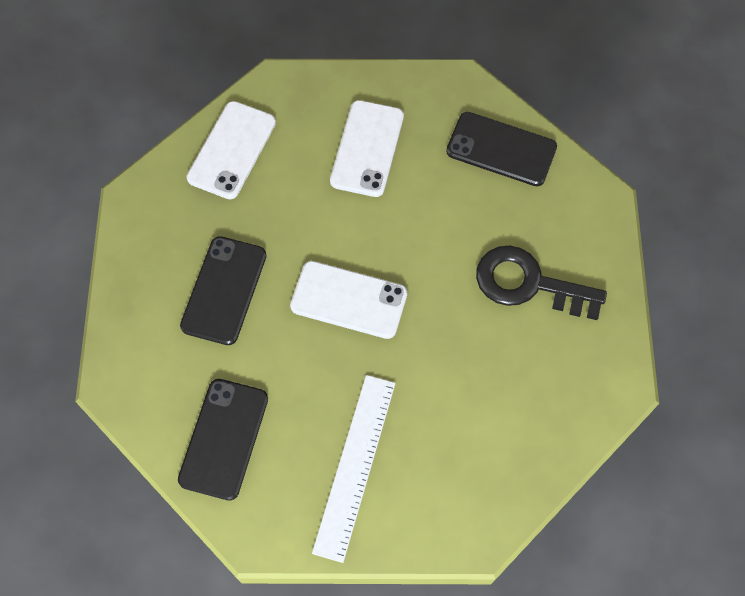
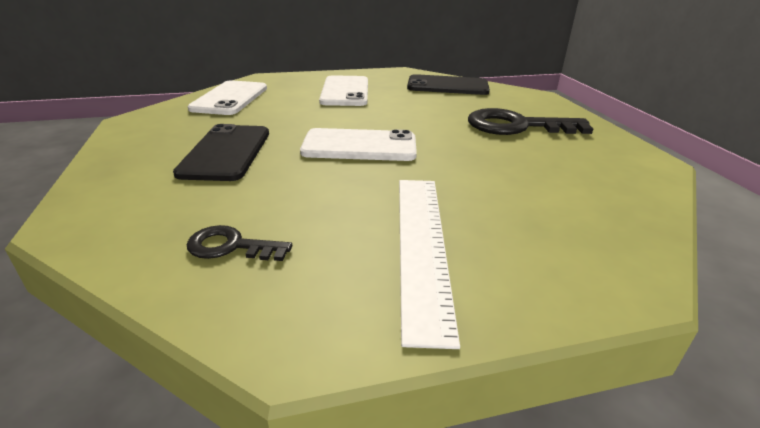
camera: 15 degrees left, 35 degrees down
black phone [178,379,268,501] -> black key [187,225,292,261]

